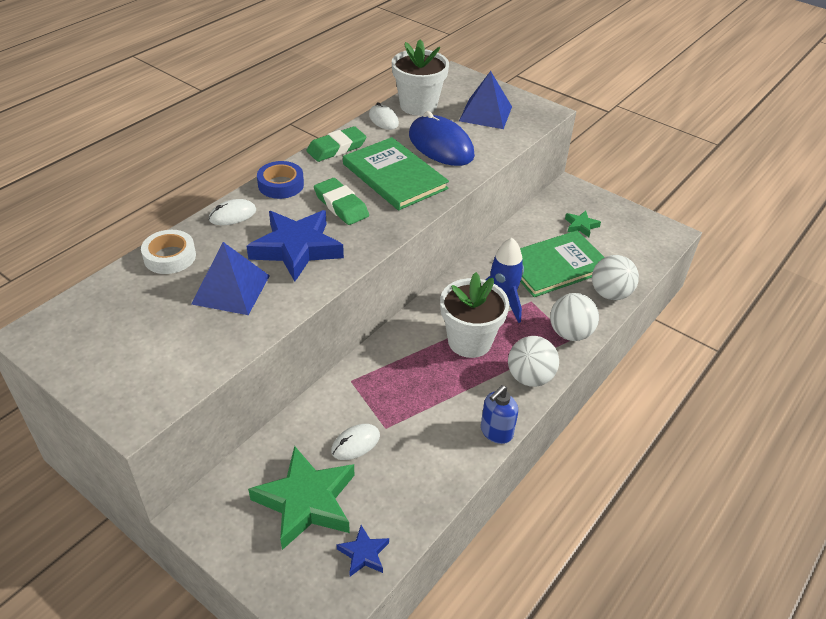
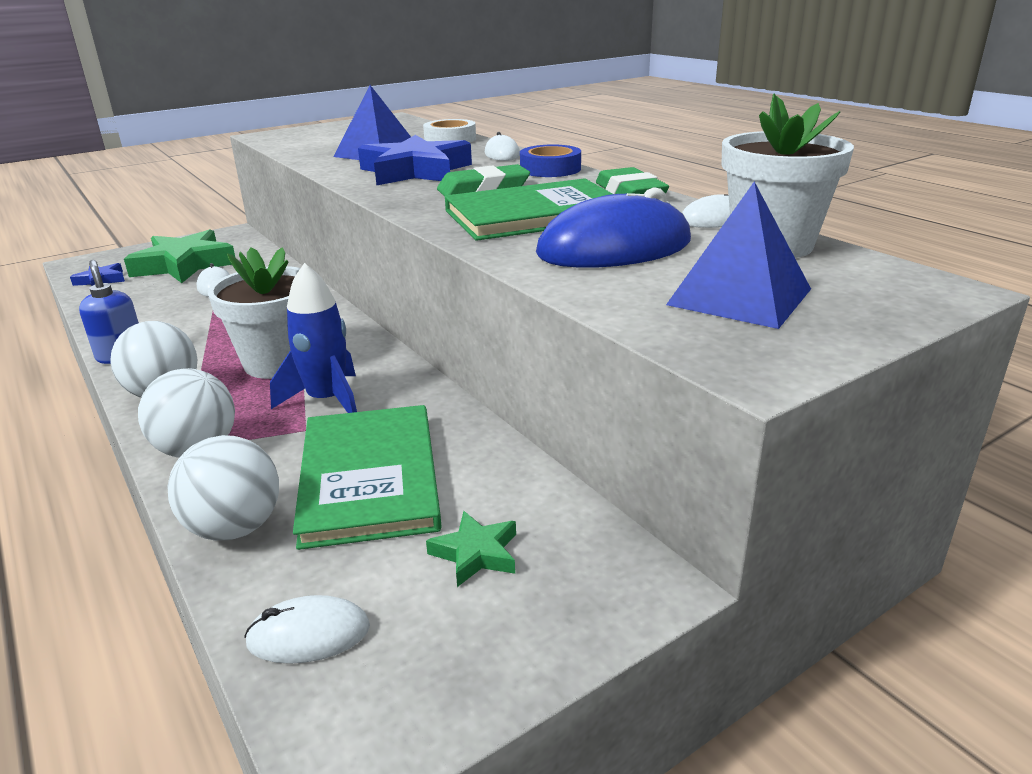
camera: 110 degrees right, 15 degrees down
none -> white mouse [244,595,370,664]

